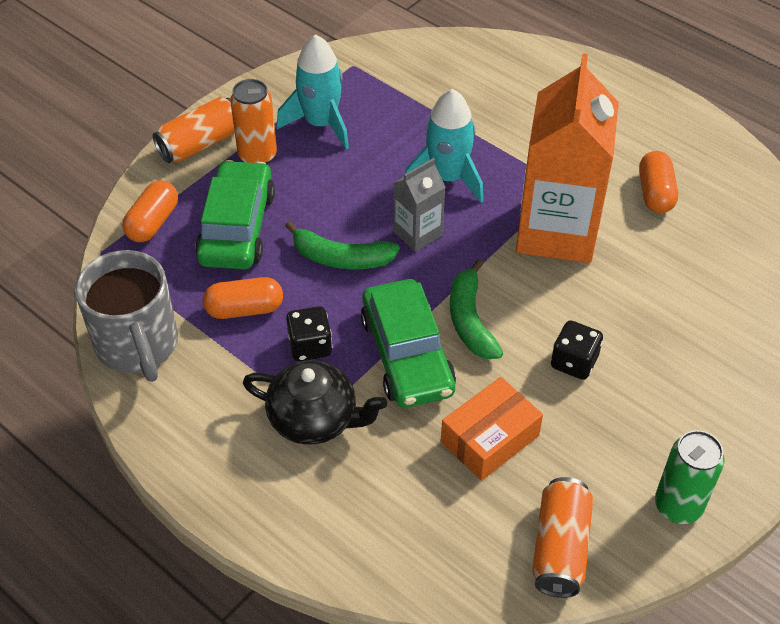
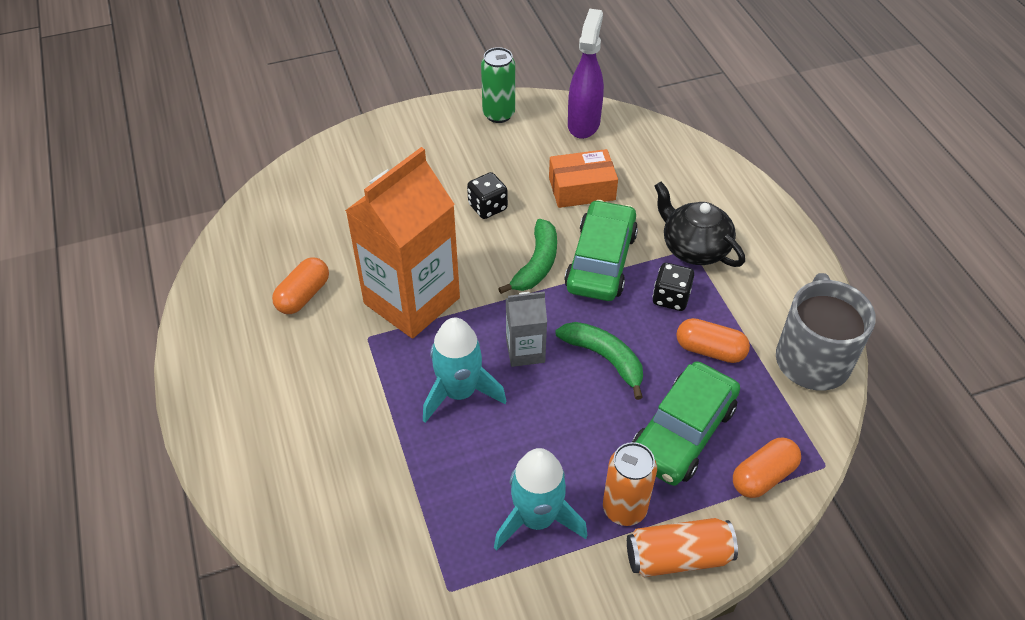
camera: 150 degrees left, 0 degrees up
orange can [532,477,593,598] -> purple spray bottle [568,9,604,139]

